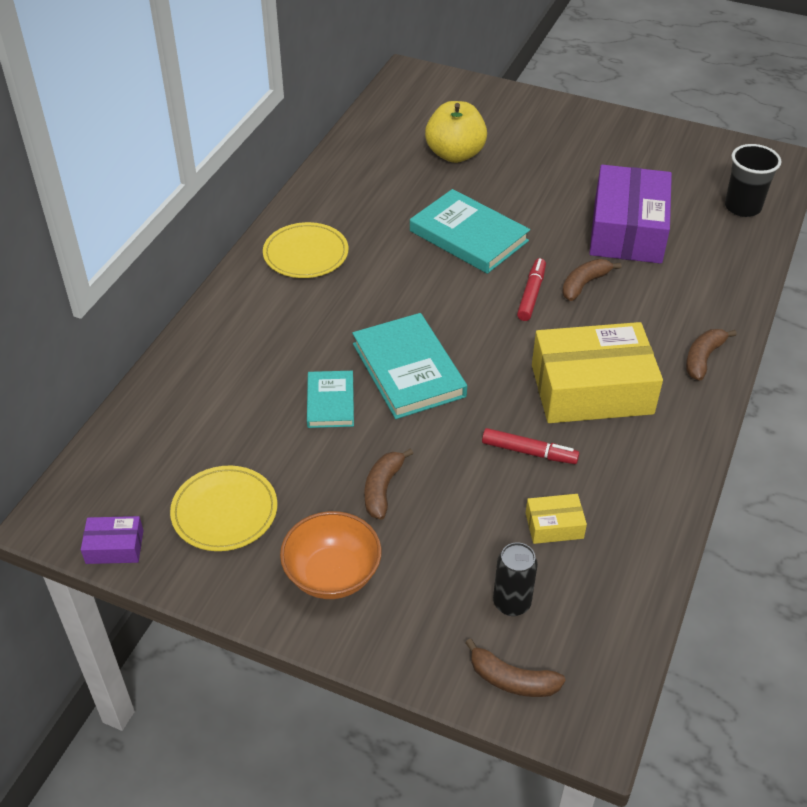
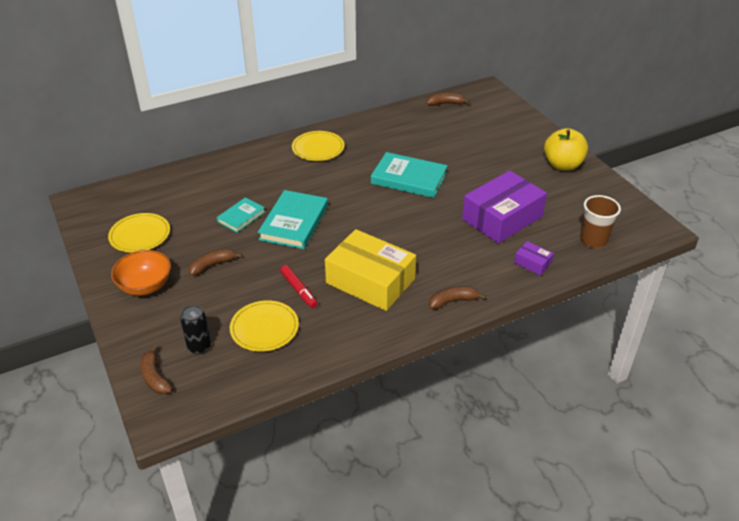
camera: 40 degrees right, 5 degrees down
purple box [81,516,143,564] -> purple box moved to [514,241,554,276]
turquoise book [410,189,530,274] -> turquoise book turned 60 degrees counterclockwise [371,152,448,198]
yellow apple [425,101,487,163] -> yellow apple moved to [544,128,588,171]
red marker [517,258,546,321] -> none
yellow box [526,494,587,544] -> yellow plate [230,300,299,352]
brown banana [562,259,621,301] -> brown banana moved to [427,93,470,106]
black cup [725,144,781,217] -> brown cup [580,195,621,248]

